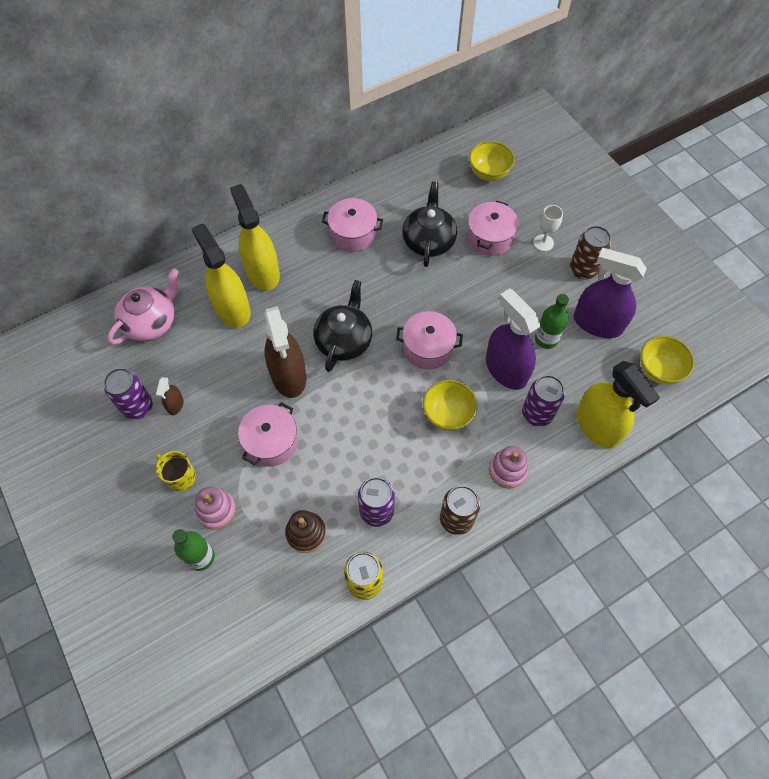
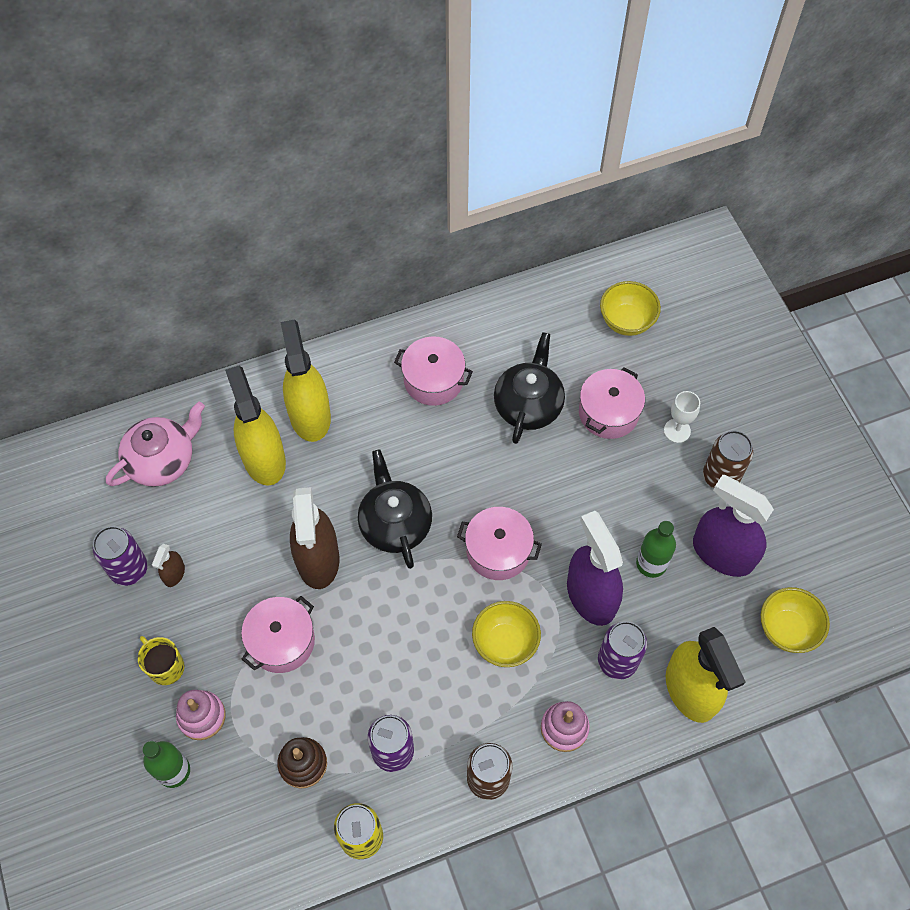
camera: 10 degrees right, 0 degrees up
black teapot [313,280,372,372] -> black teapot turned 45 degrees counterclockwise [358,449,432,569]

